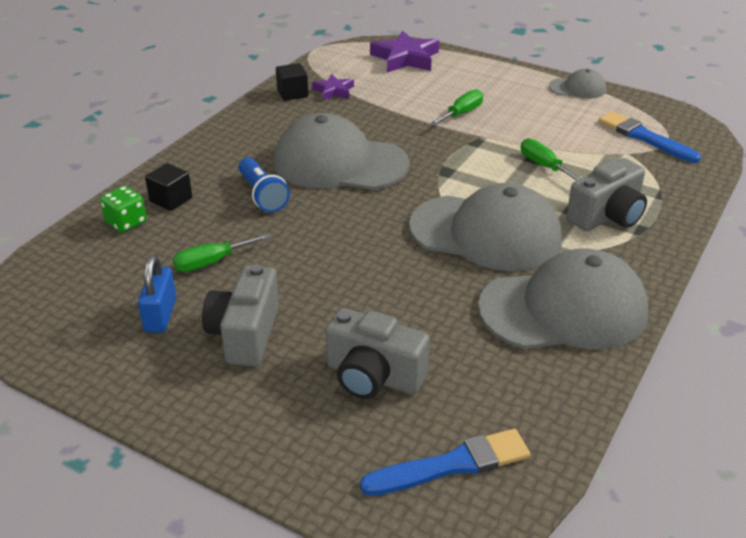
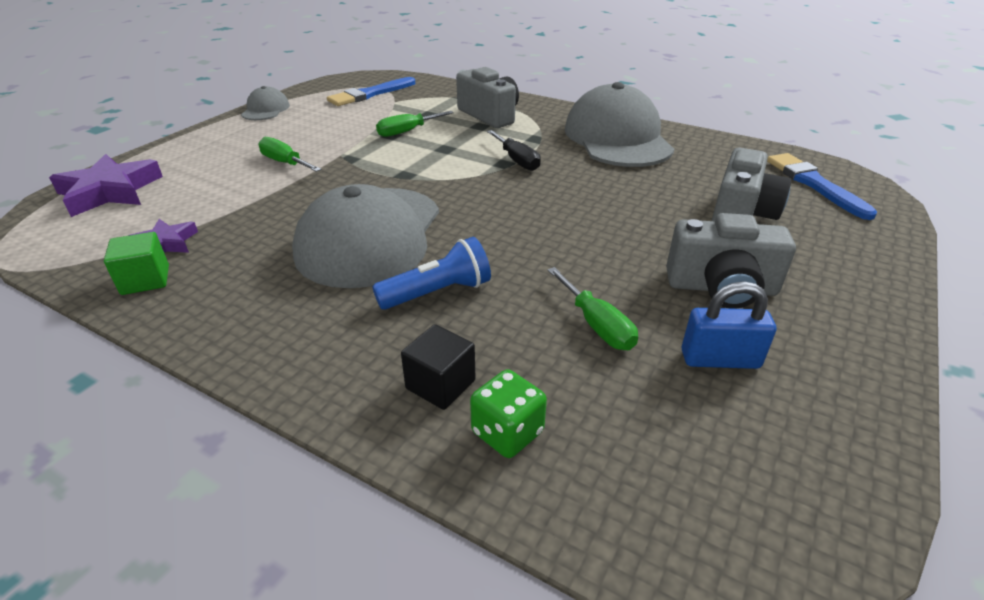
camera: 90 degrees left, 0 degrees up
black cube [276,63,308,101] -> green cube [104,232,169,295]
grey cap [409,183,561,271] -> black screwdriver [487,130,541,171]

